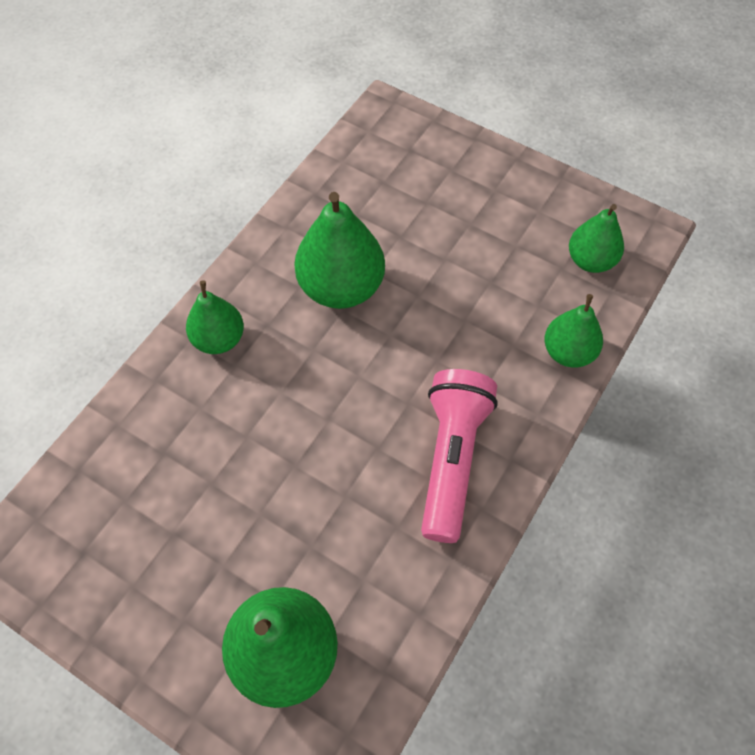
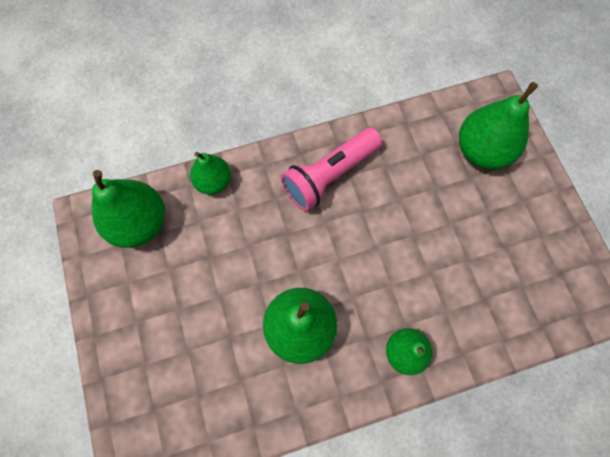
camera: 140 degrees left, 10 degrees up
green pear [569,204,624,273] -> green pear [92,170,165,248], size x1.62

